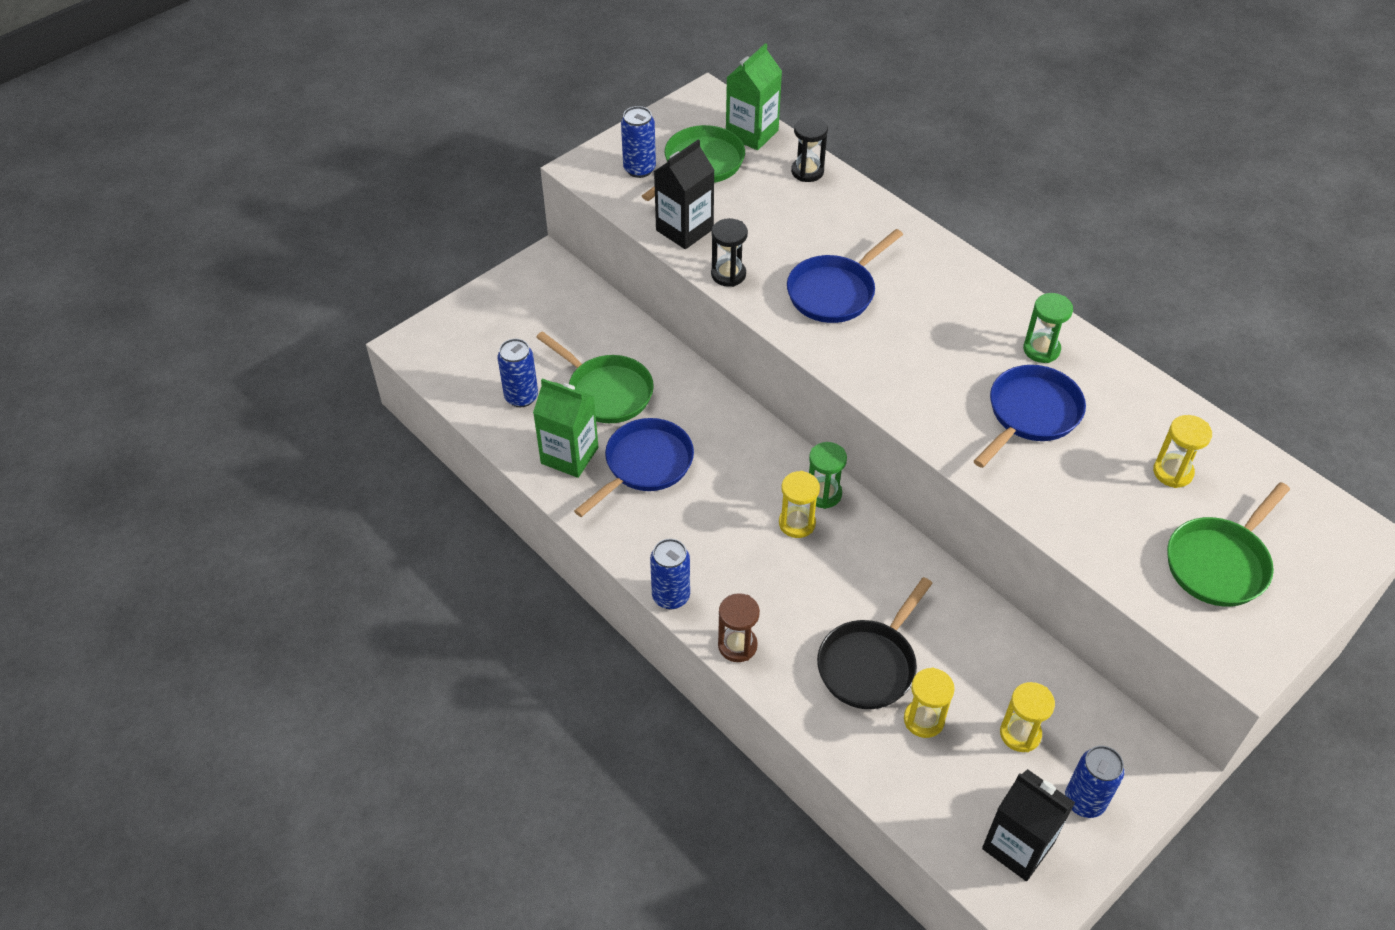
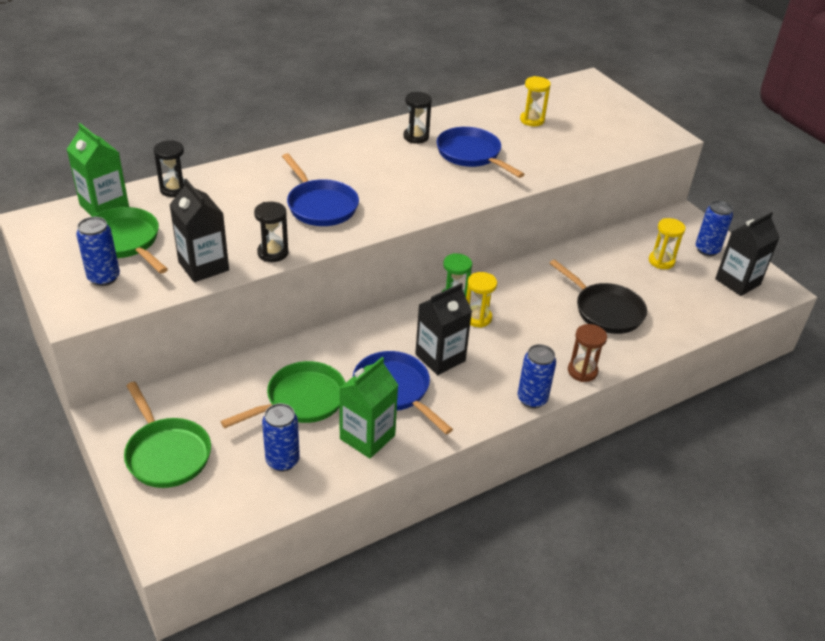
camera: 80 degrees left, 10 degrees down
yellow hourglass [904,667,955,738] -> none
green hourglass [1023,293,1073,363] -> black hourglass [403,92,432,144]
green pan [1167,482,1290,607] -> green pan moved to [124,382,211,488]
none -> black carton [415,283,472,375]

